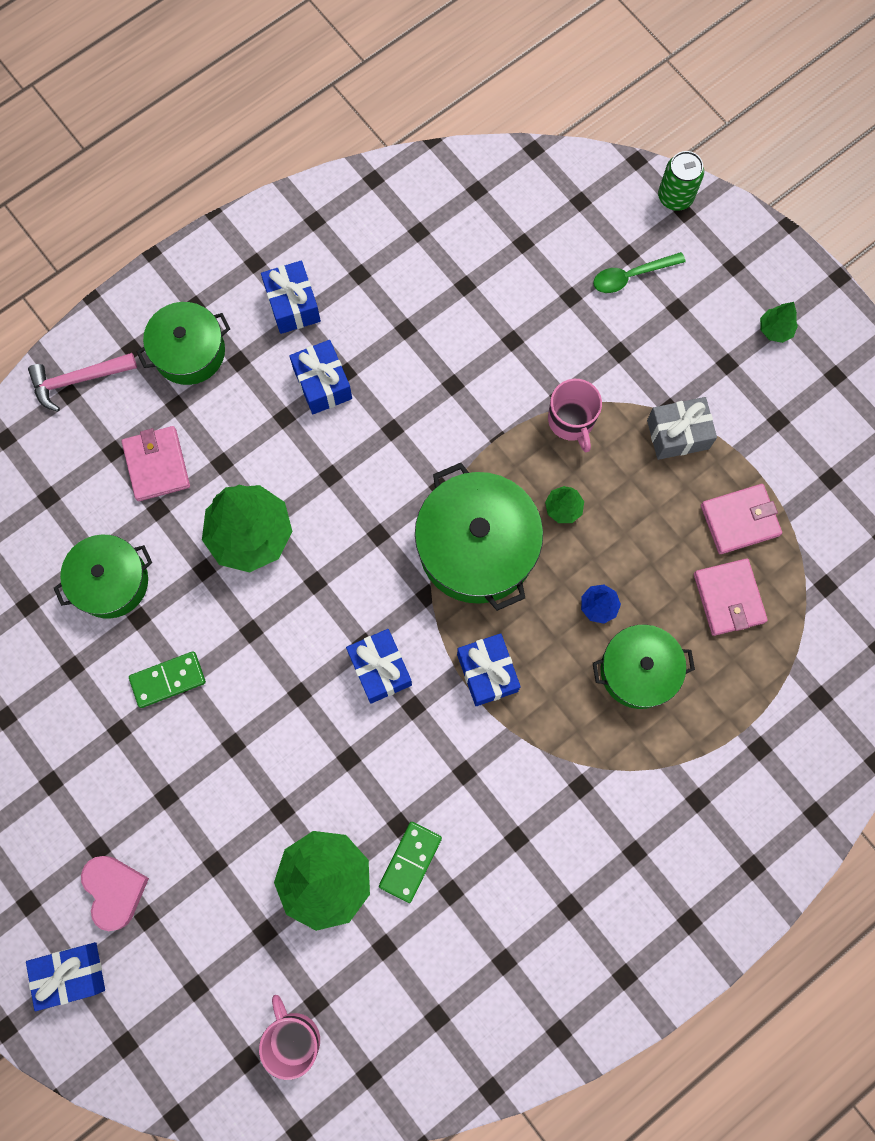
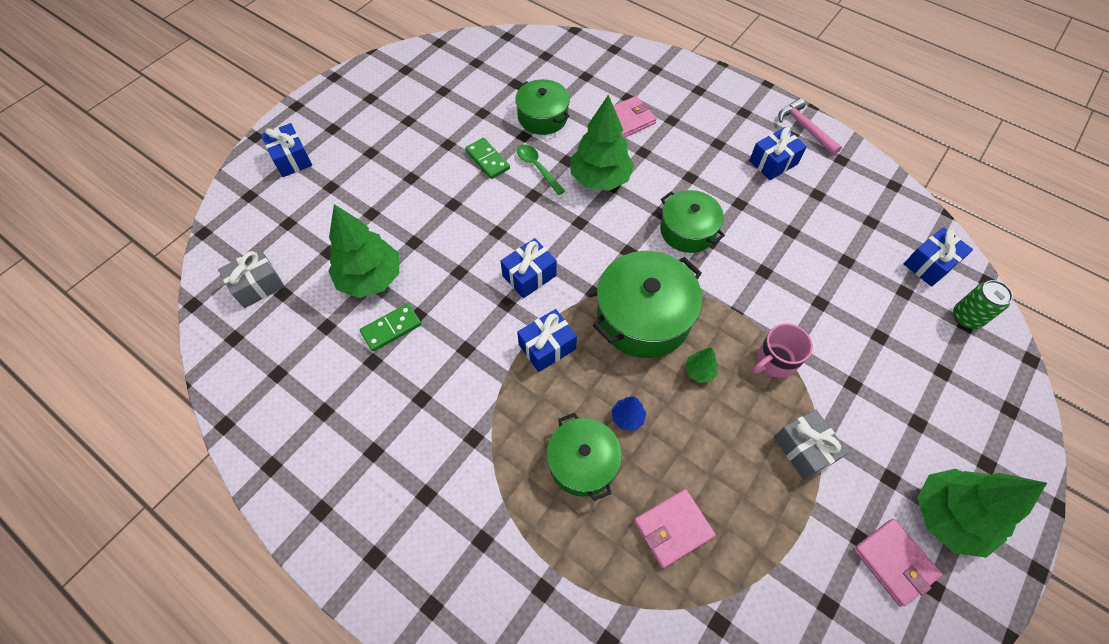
camera: 75 degrees right, 15 degrees down
pink hammer [28,353,137,412] -> pink hammer moved to [778,98,842,156]
pink heart [81,856,149,931] -> none
green pot [137,302,230,385] -> green pot moved to [660,190,725,253]
pink mug [259,995,320,1080] -> grey gift [218,248,285,308]
blue gift [289,340,352,414] -> blue gift moved to [904,227,973,287]
green domino [379,822,442,903] -> green domino turned 45 degrees counterclockwise [360,303,421,352]
green spoon [593,252,686,293] -> green spoon moved to [517,144,565,195]
green can [658,151,704,211] -> green can moved to [953,280,1013,329]
pink wallet [701,484,782,554] -> pink wallet moved to [853,519,942,607]
green tree [760,302,798,343] -> green tree [917,469,1047,558], size x2.26

